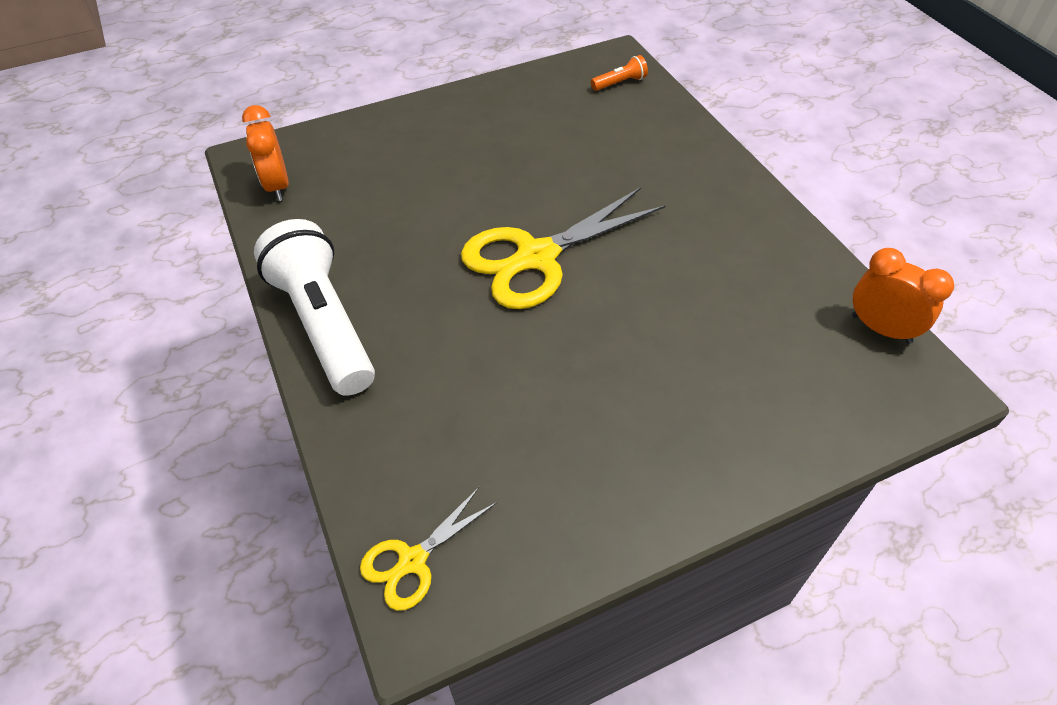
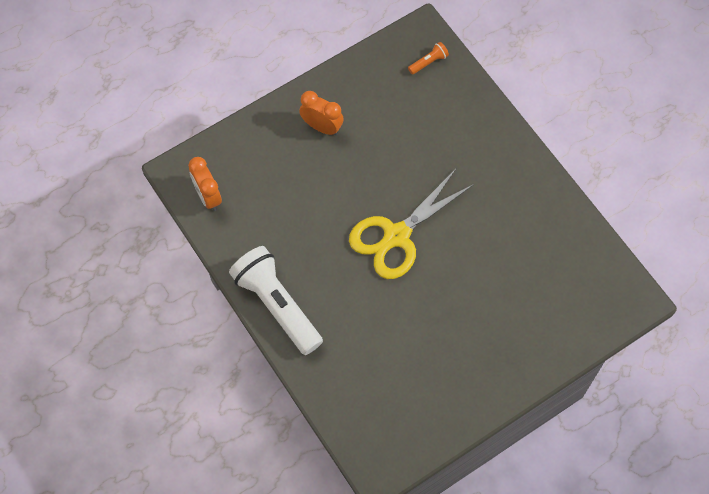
camera: 10 degrees left, 15 degrees up
yellow scissors [360,487,497,611] -> none
orange clock [852,248,954,344] -> orange clock moved to [299,91,344,135]

